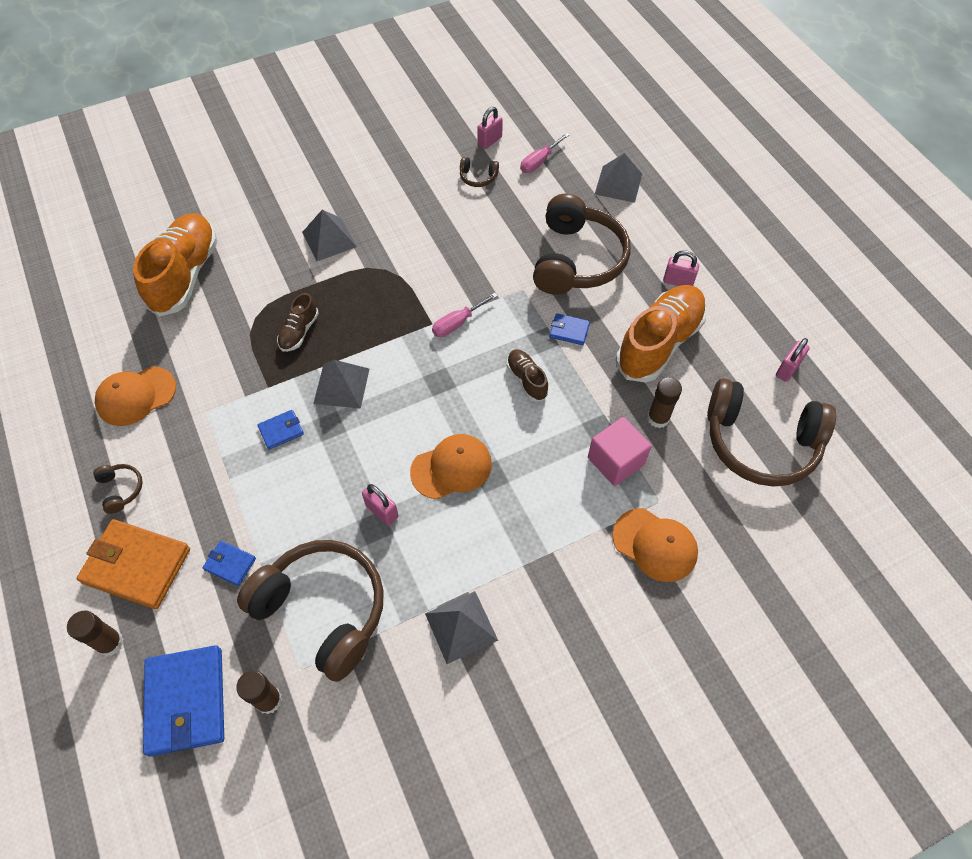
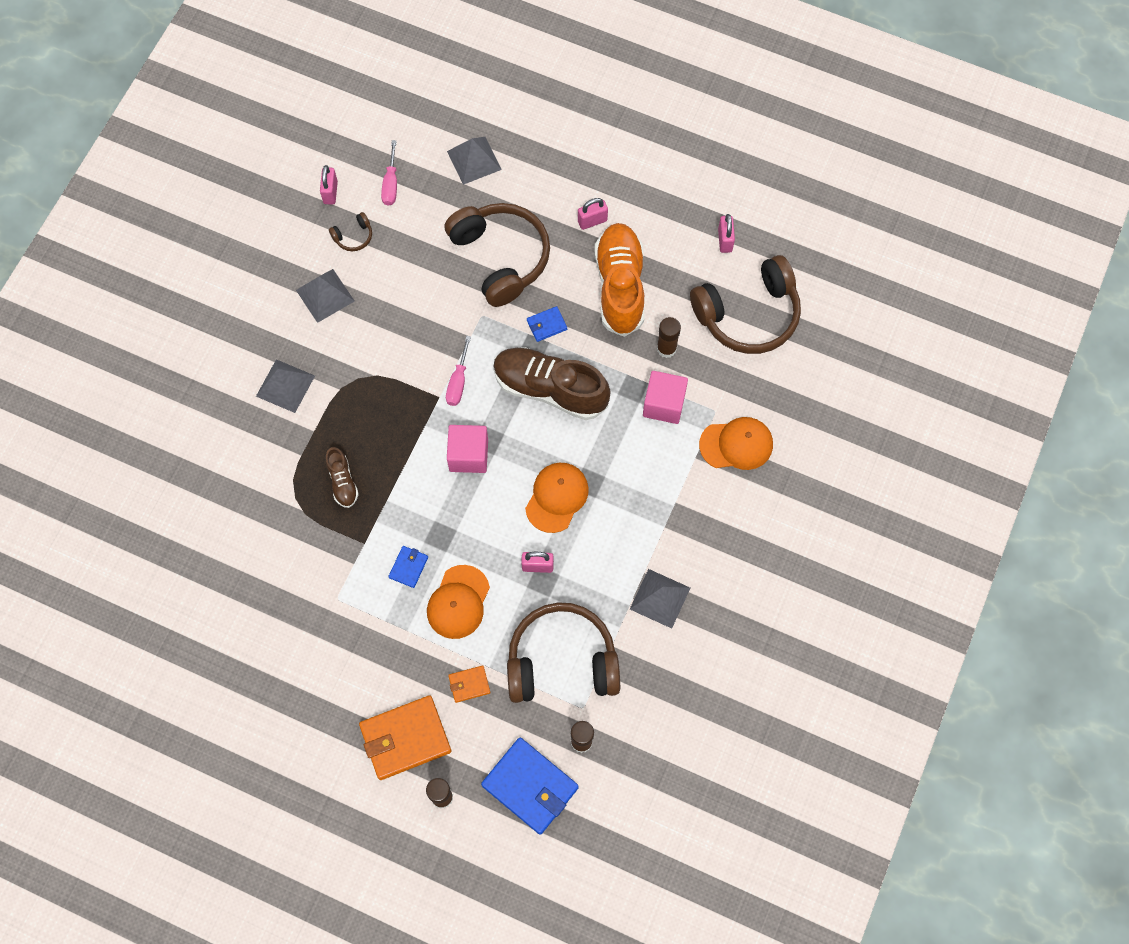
camera: 40 degrees left, 10 degrees up
brown headphones [93,464,143,514] -> none
orange cap [95,366,176,426] -> orange cap moved to [427,565,490,639]
orange shoe [133,213,218,317] -> none
blue wallet [203,541,256,586] -> orange wallet [448,666,490,703]
grey pyramid [313,360,369,409] -> grey pyramid moved to [296,269,355,323]
brown shoe [506,349,549,401] -> brown shoe [493,347,611,420], size x2.08
none -> pink cube [447,425,488,473]

